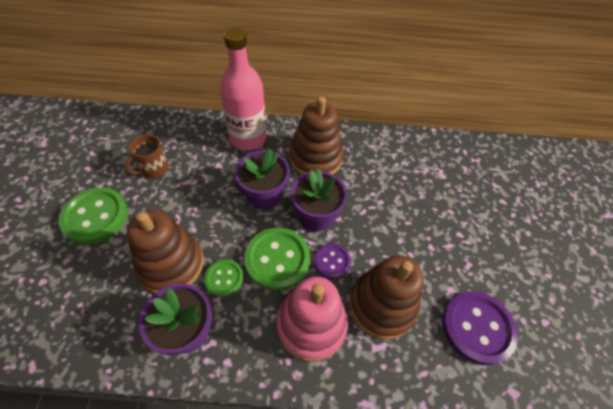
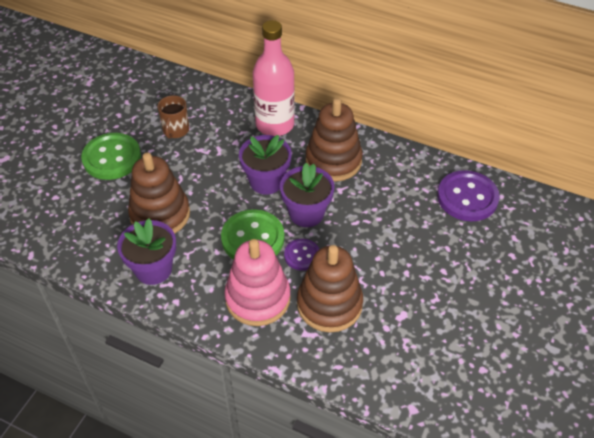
camera: 25 degrees right, 5 degrees down
brown mug [125,135,169,178] -> brown mug turned 60 degrees counterclockwise [158,95,189,139]
green button [204,259,244,297] -> none
purple button [442,291,518,365] -> purple button moved to [437,170,500,221]

